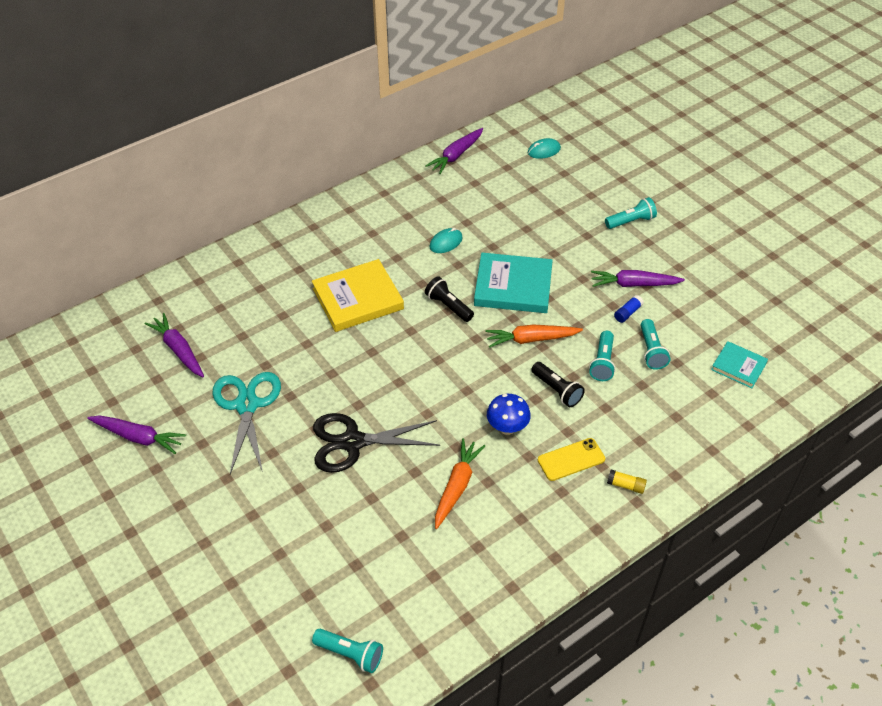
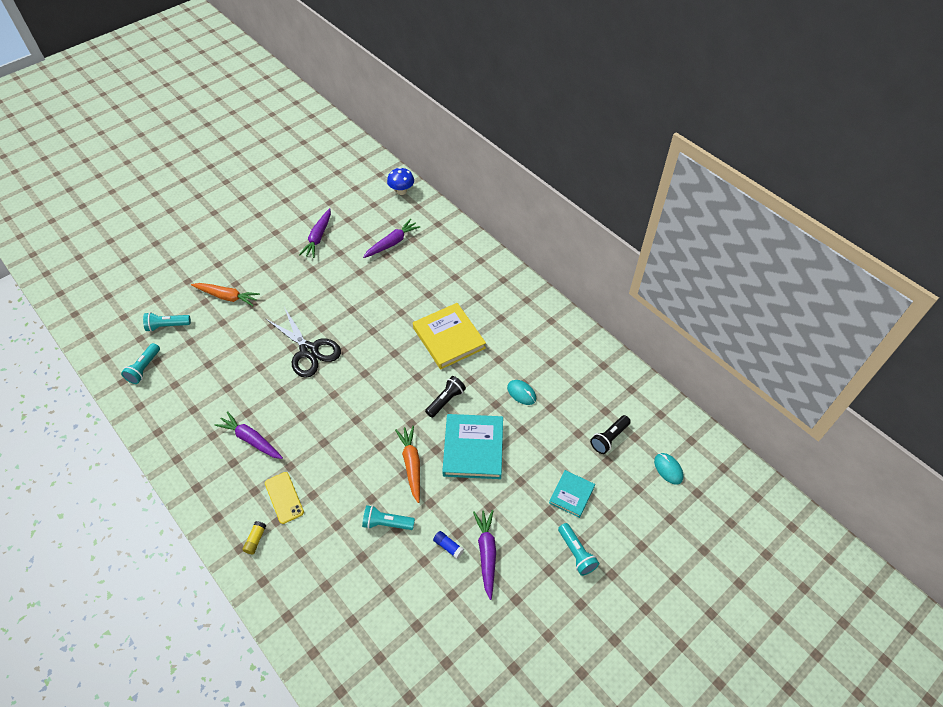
camera: 85 degrees right, 5 degrees up
turquoise scissors [213,372,281,474] -> none
black scissors [313,413,440,473] -> black scissors turned 150 degrees clockwise [266,307,341,378]
purple carrot [425,128,483,174] -> purple carrot moved to [215,411,283,459]
orange carrot [435,438,485,529] -> orange carrot moved to [191,283,260,306]
blue mushroom [487,394,531,435] -> blue mushroom moved to [387,167,414,195]
black flashlight [531,362,585,407] -> black flashlight moved to [590,415,631,454]
turquoise flashlight [640,319,670,370] -> turquoise flashlight moved to [143,312,191,332]
turquoise book [711,341,768,388] -> turquoise book moved to [549,470,595,518]

